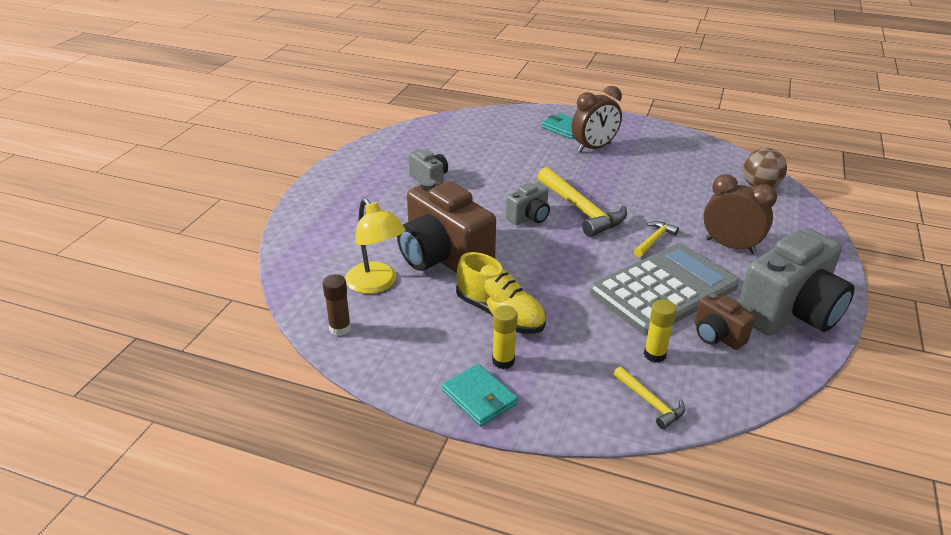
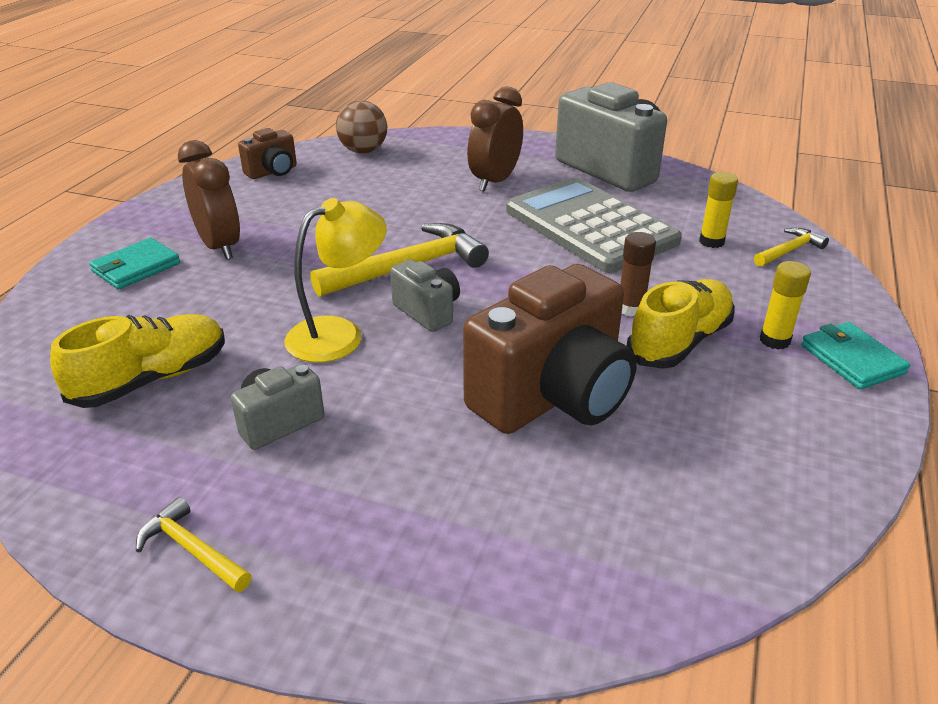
camera: 90 degrees left, 0 degrees up
brown glue stick [323,274,351,336] -> brown glue stick moved to [620,232,656,316]
yellow lamp [345,198,406,294] -> yellow lamp moved to [284,198,387,363]
turquoise wallet [442,364,518,426] -> turquoise wallet turned 75 degrees counterclockwise [801,322,910,390]
yellow hammer [634,221,679,257] -> yellow hammer moved to [136,497,252,592]
brown camera [695,292,755,350] -> brown camera moved to [238,128,297,179]
none -> yellow shoe [50,314,225,408]

